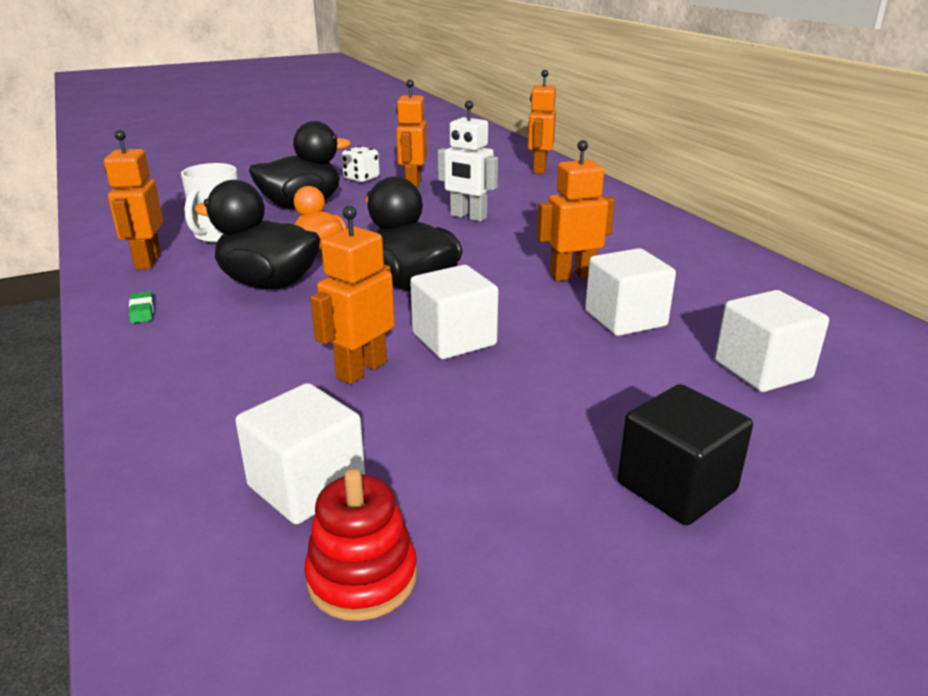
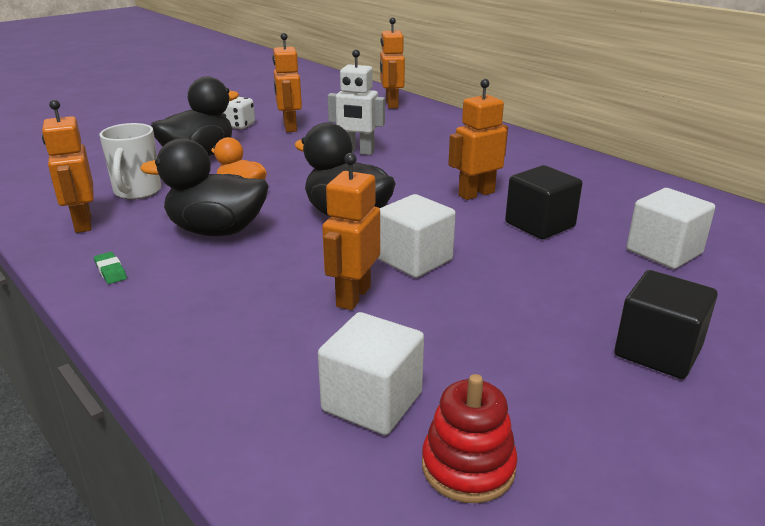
camera: 15 degrees left, 0 degrees up
white cube [585,248,676,336] -> black cube [505,165,582,239]

